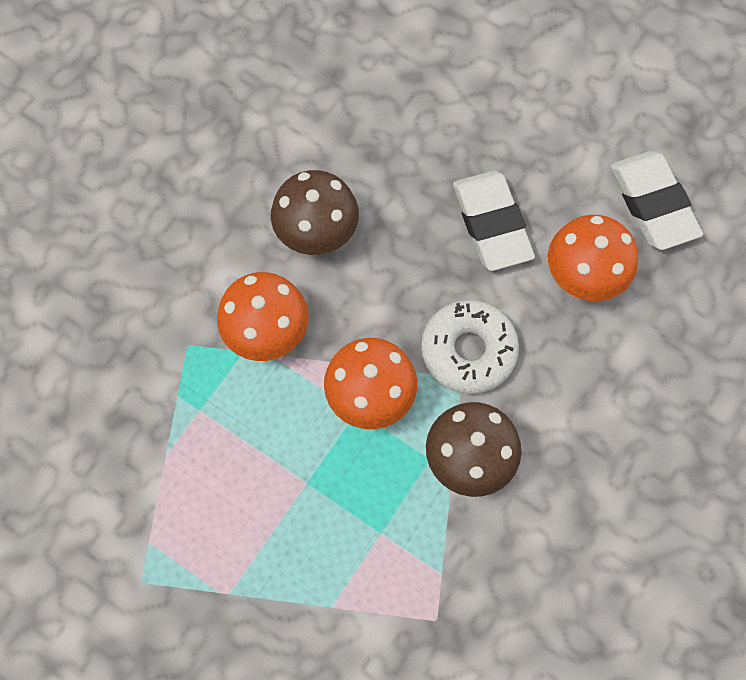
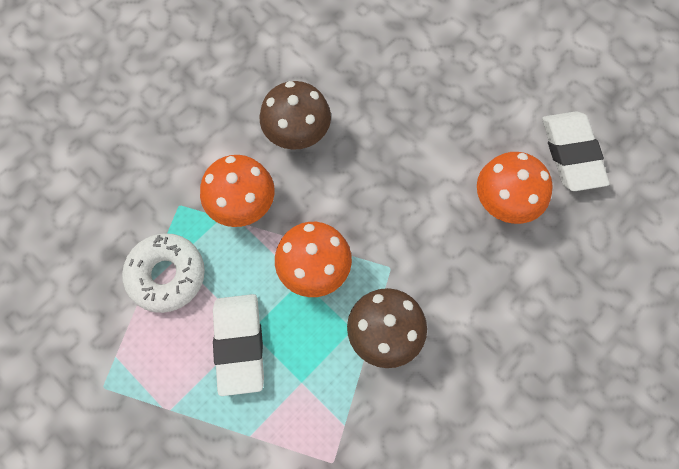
camera: 10 degrees right, 0 degrees up
white donut [421,300,519,394] -> white donut moved to [122,233,205,313]
white eraser [453,171,535,271] -> white eraser moved to [213,294,264,396]

